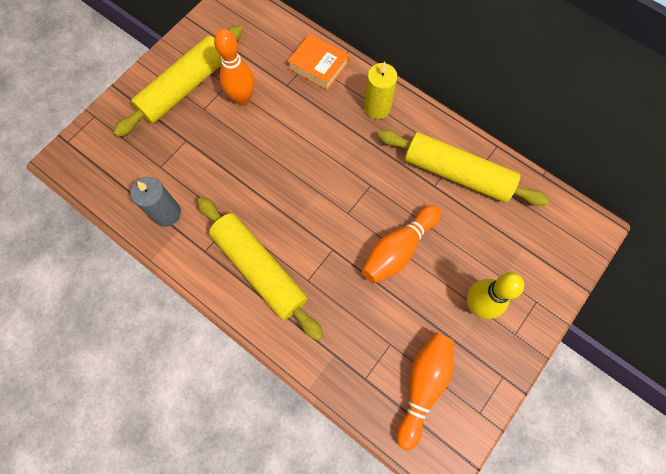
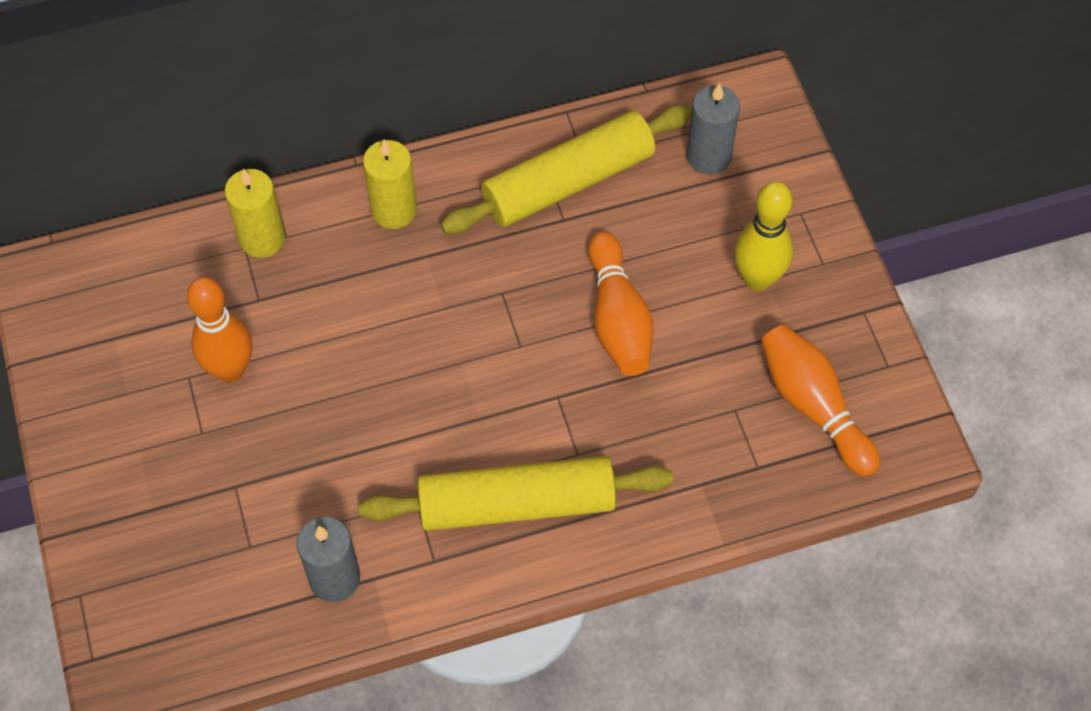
camera: 55 degrees left, 10 degrees down
yellow rolling pin [113,25,243,137] -> none
orange book [288,34,349,90] -> yellow candle [225,169,285,258]
none -> grey candle [686,83,740,175]

